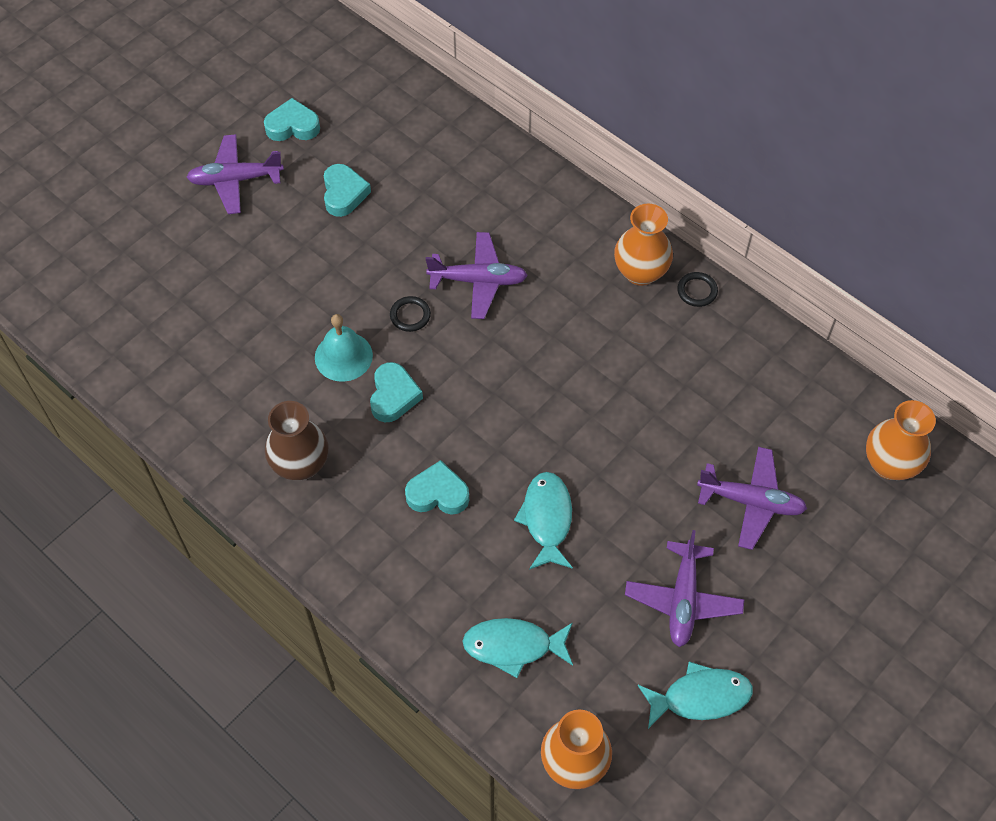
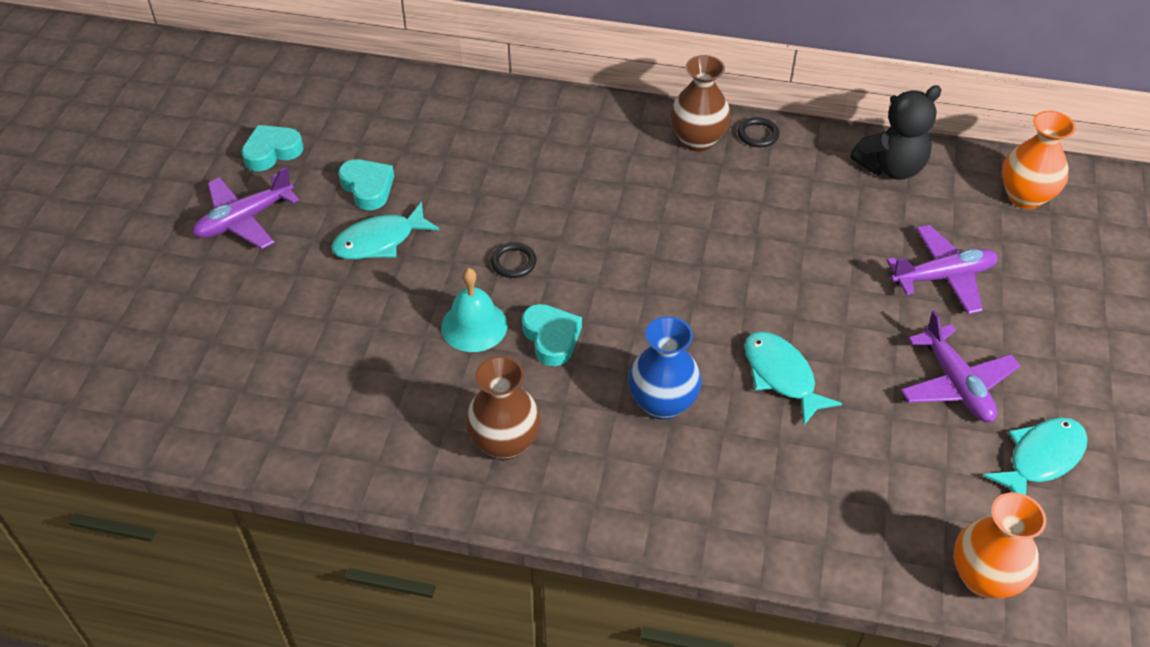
camera: 30 degrees left, 10 degrees down
turquoise heart [405,460,469,515] -> blue vase [628,316,702,420]
purple plane [426,232,528,319] -> none
turquoise fish [462,618,573,678] -> turquoise fish moved to [331,202,440,259]
orange vase [614,204,673,286] -> brown vase [670,55,731,152]
none -> black teddy bear [850,85,942,180]

